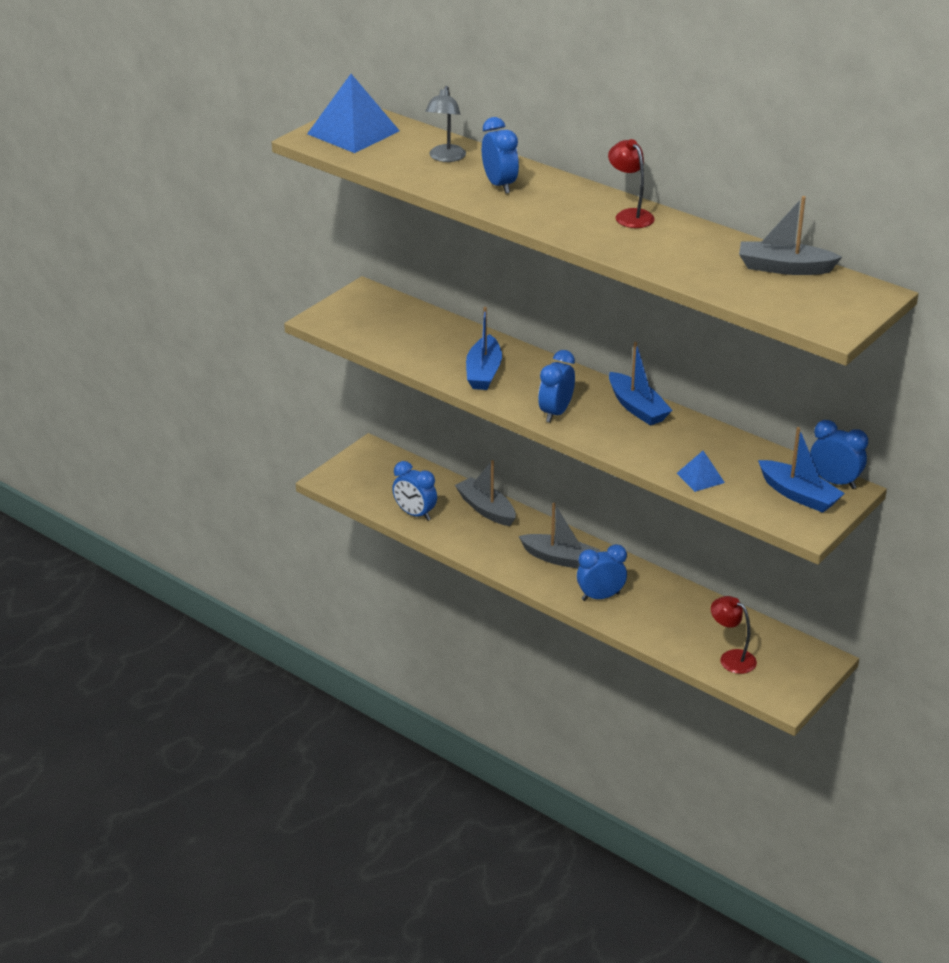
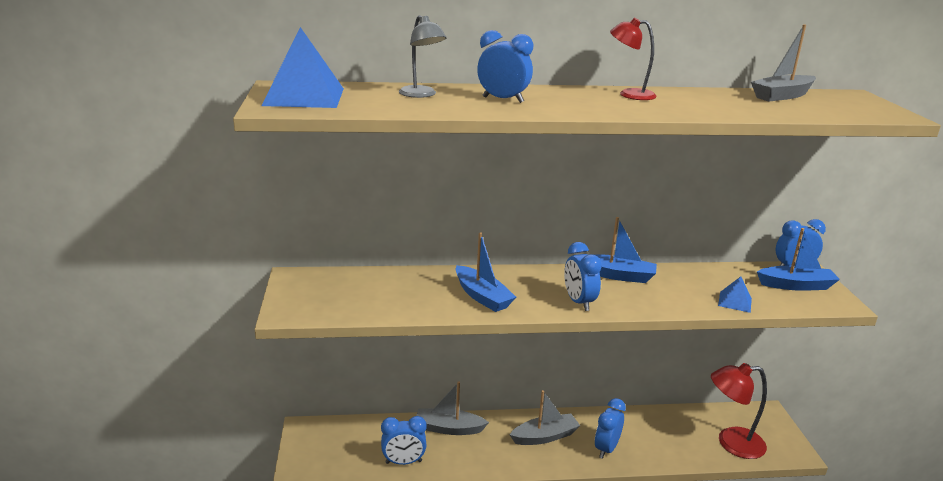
camera: 45 degrees left, 10 degrees down
red lamp [711,596,757,674] -> red lamp [711,363,767,459], size x1.57

